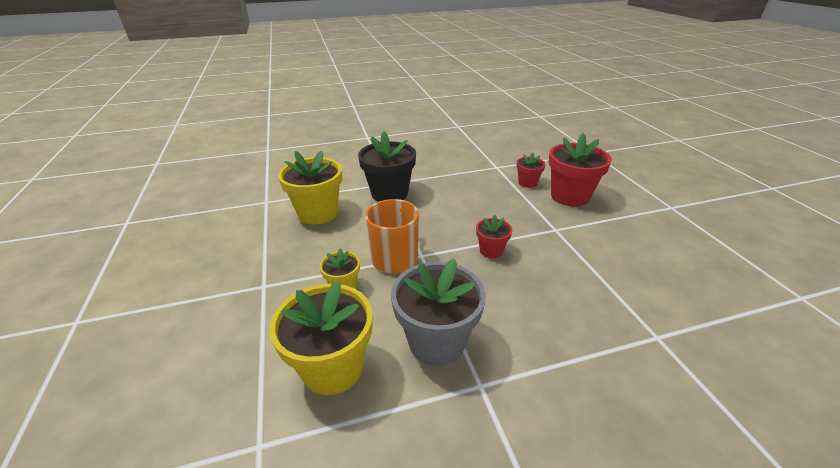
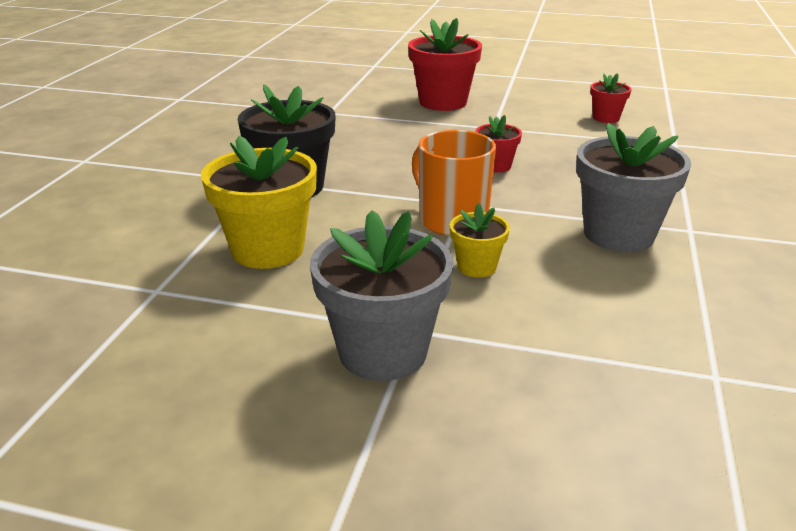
camera: 60 degrees left, 5 degrees down
yellow flower pot [269,280,373,395] -> none
red flower pot [516,153,546,188] -> red flower pot moved to [590,73,632,123]
none -> grey flower pot [310,210,454,381]

